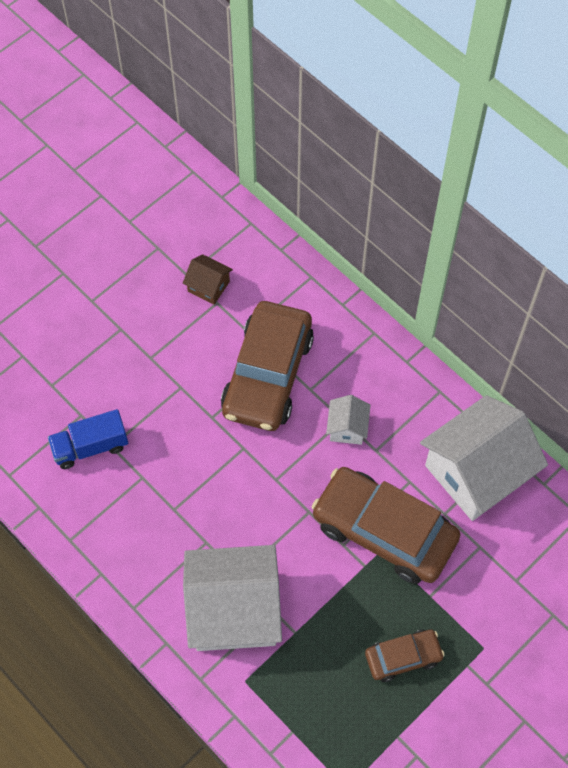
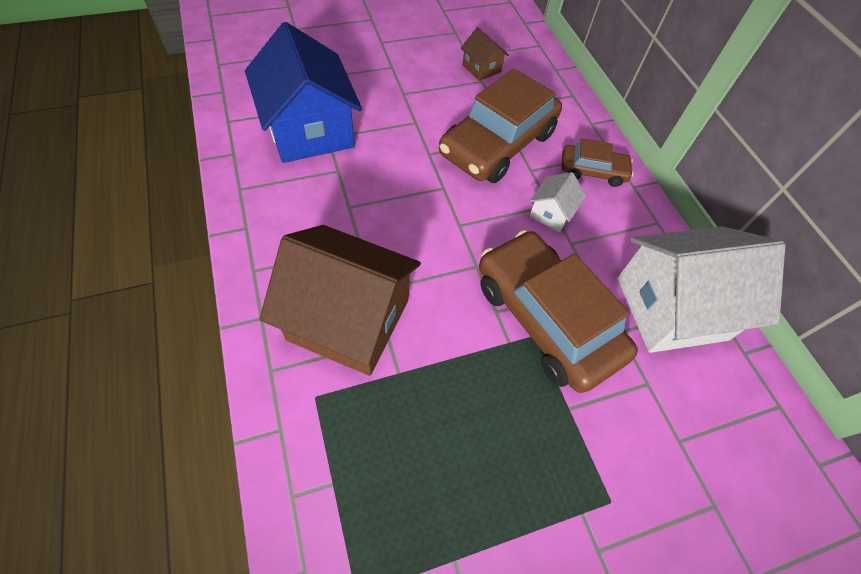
camera: 20 degrees right, 5 degrees down
blue truck [48,409,128,469] -> blue house [245,22,362,163]
white house [183,545,282,651] -> brown house [260,225,421,376]
brown car [365,630,445,682] -> brown car moved to [562,138,634,187]

